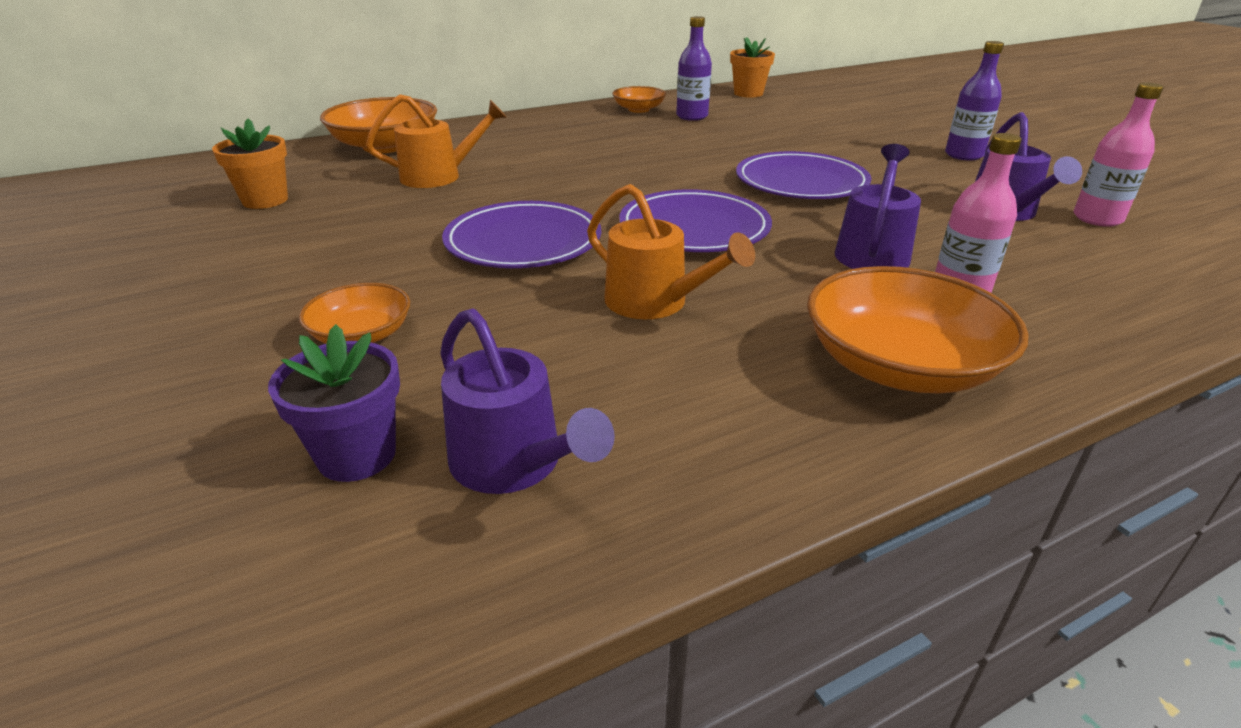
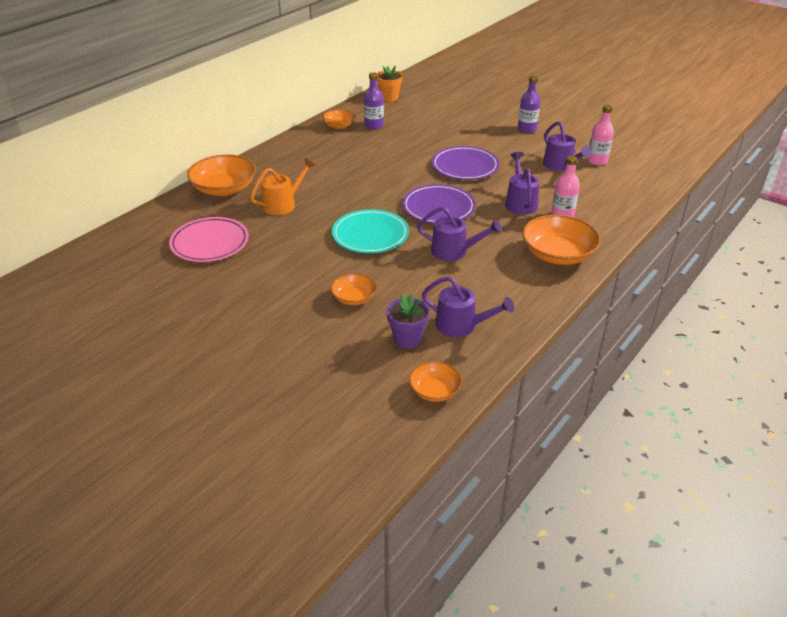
camera: 25 degrees left, 5 degrees up
orange flower pot [212,119,288,209] -> pink plate [169,217,249,262]
purple plate [442,201,601,268] -> turquoise plate [332,209,409,253]
orange watering can [587,184,755,319] -> purple watering can [417,207,502,261]
none -> orange bowl [409,362,462,402]

